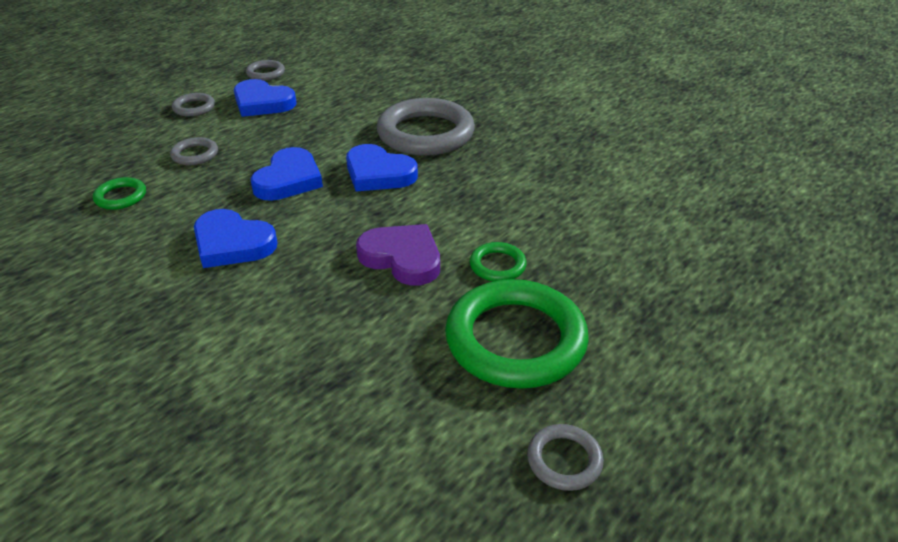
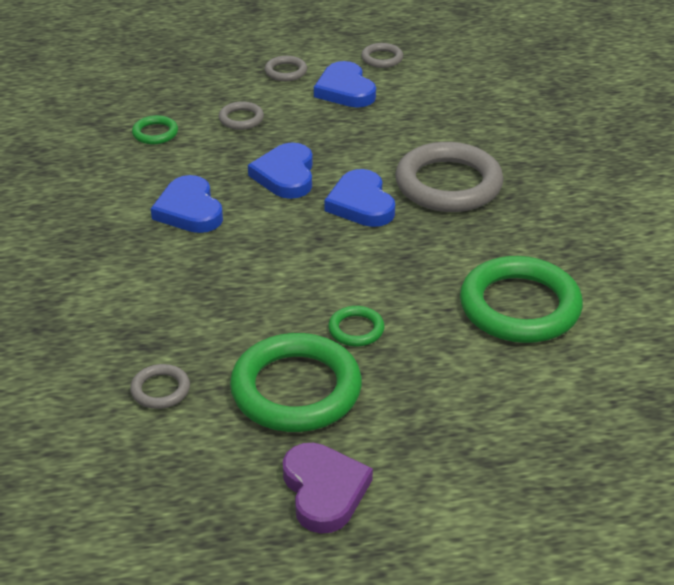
camera: 40 degrees right, 0 degrees up
blue heart [250,147,323,201] -> blue heart turned 120 degrees clockwise [248,143,313,199]
purple heart [356,224,440,286] -> purple heart moved to [283,443,373,534]
grey ring [527,424,604,491] -> grey ring moved to [130,364,190,409]
none -> green ring [460,256,583,343]

